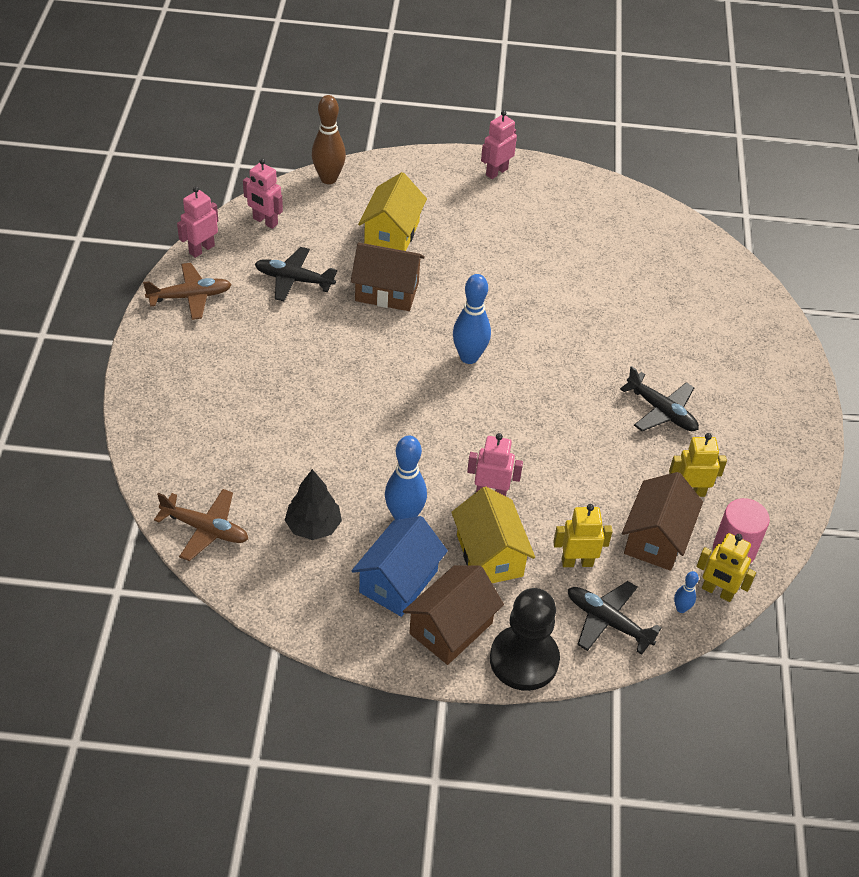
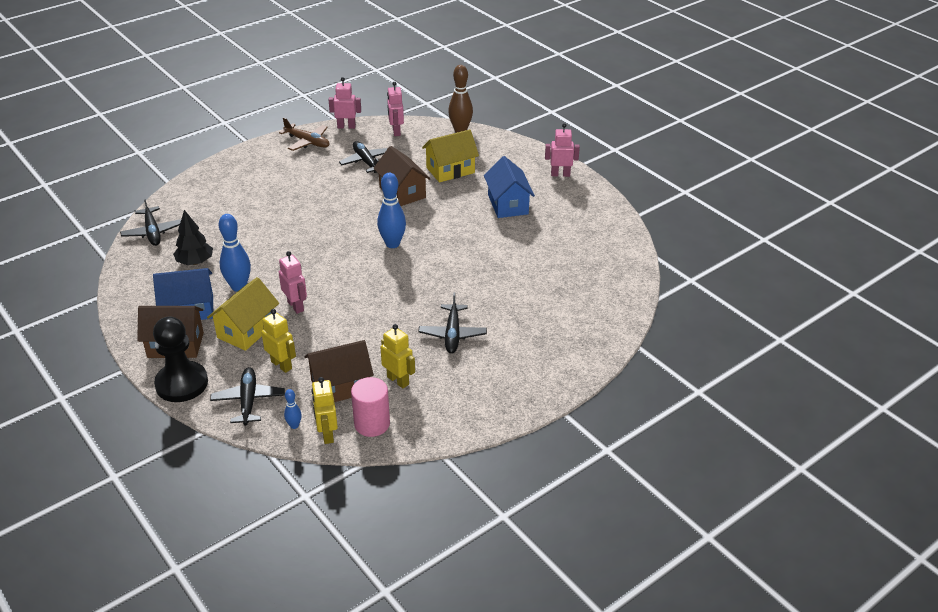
camera: 50 degrees right, 10 degrees down
brown plane [154,489,248,561] -> black plane [120,197,181,246]
none -> blue house [484,156,535,218]

